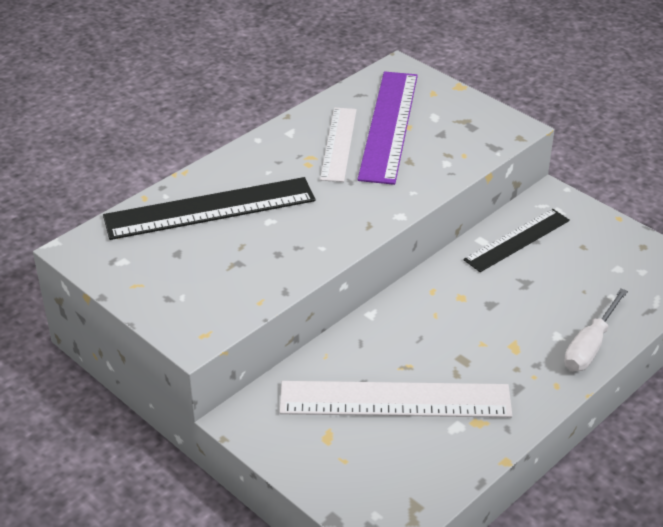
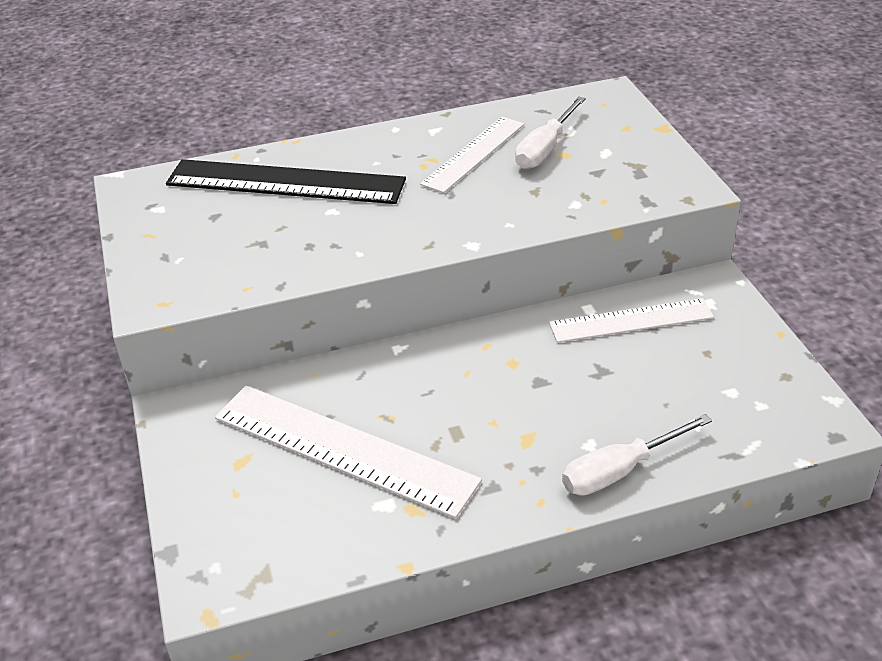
camera: 30 degrees right, 0 degrees up
purple ruler [357,72,418,185] -> white screwdriver [515,96,586,169]
black ruler [463,209,570,272] -> white ruler [549,298,714,343]

